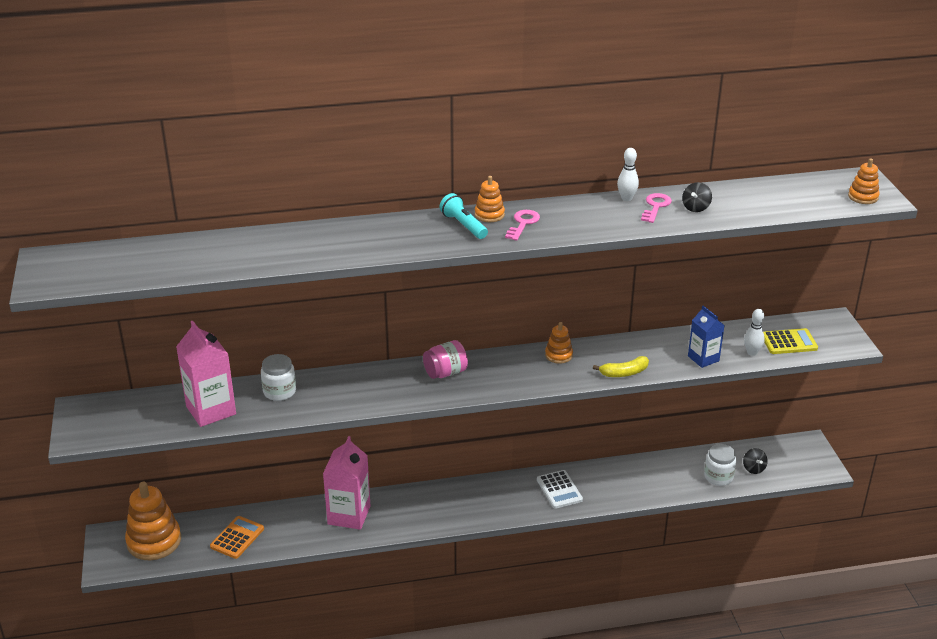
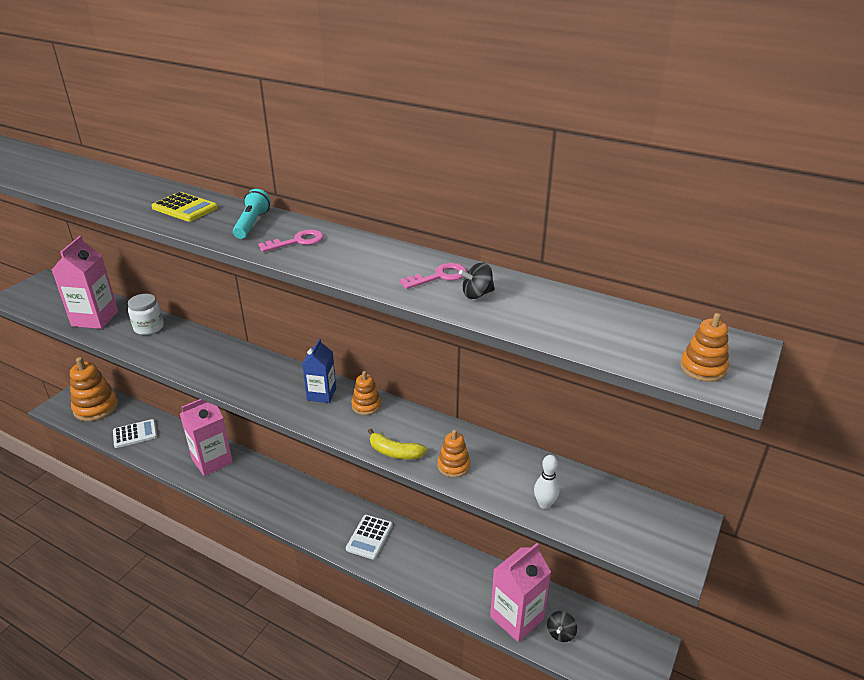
camera: 40 degrees right, 0 degrees up
orange calculator [210,516,264,559] -> white calculator [113,419,157,448]
pink jar [423,340,468,379] -> none
orange stacking toy [475,176,505,222] -> orange stacking toy moved to [438,430,470,478]
white bowling pin [617,148,639,201] -> none
blue carton [688,306,725,368] -> blue carton moved to [302,339,336,403]
white jar [704,444,736,486] -> pink carton [490,543,551,642]
yellow calculator [763,328,818,354] -> yellow calculator moved to [151,192,218,222]

